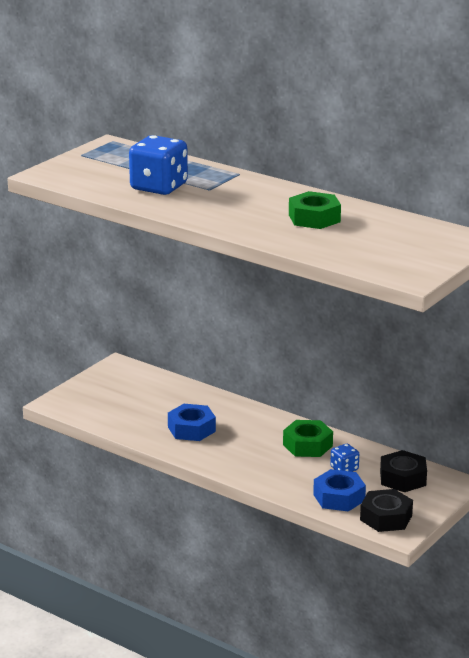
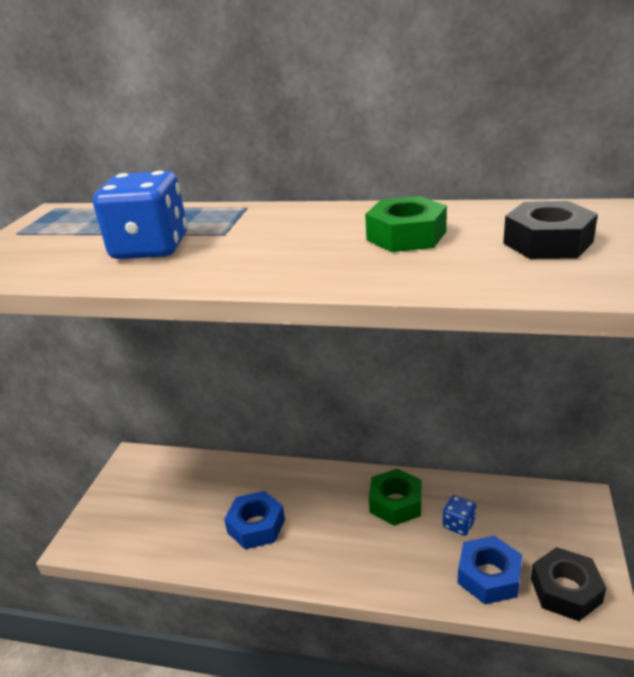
camera: 20 degrees left, 5 degrees up
black nut [380,450,427,492] -> black nut moved to [503,201,598,259]

